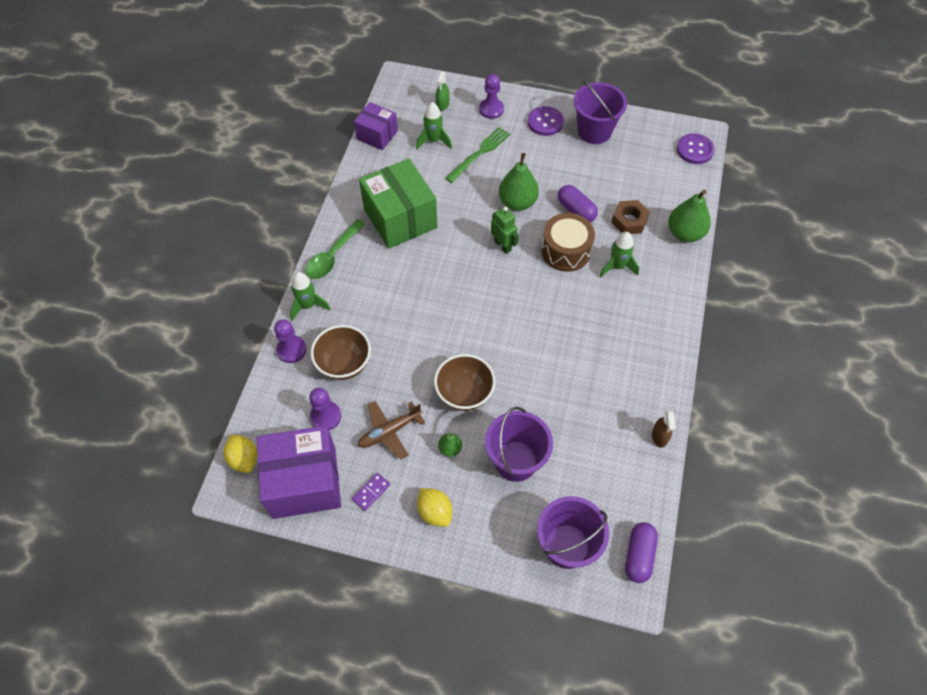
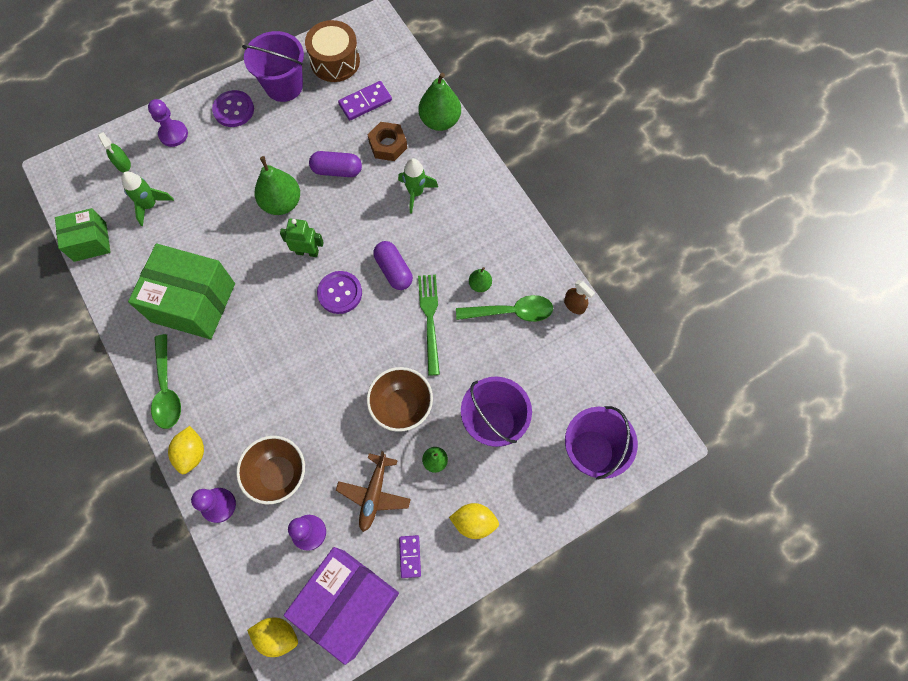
camera: 45 degrees left, 10 degrees up
green rocket [290,272,330,321] -> yellow lemon [168,426,204,474]
purple box [354,102,398,150] -> green box [55,208,110,262]
green fork [445,127,510,183] -> green fork moved to [418,275,440,376]
brown drum [541,213,595,272] -> brown drum moved to [305,20,360,82]
purple capsule [625,522,658,583] -> purple capsule moved to [373,241,413,290]
purple button [677,133,715,164] -> purple button moved to [317,271,362,314]
none -> purple domino [338,81,392,120]
none -> green spoon [456,295,553,322]
none -> green pear [469,267,492,292]

